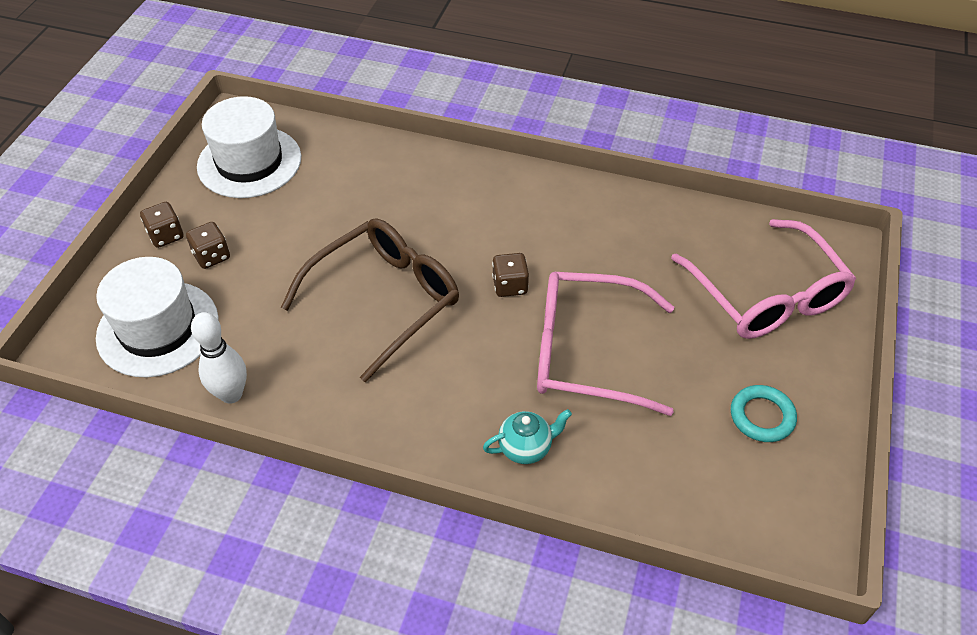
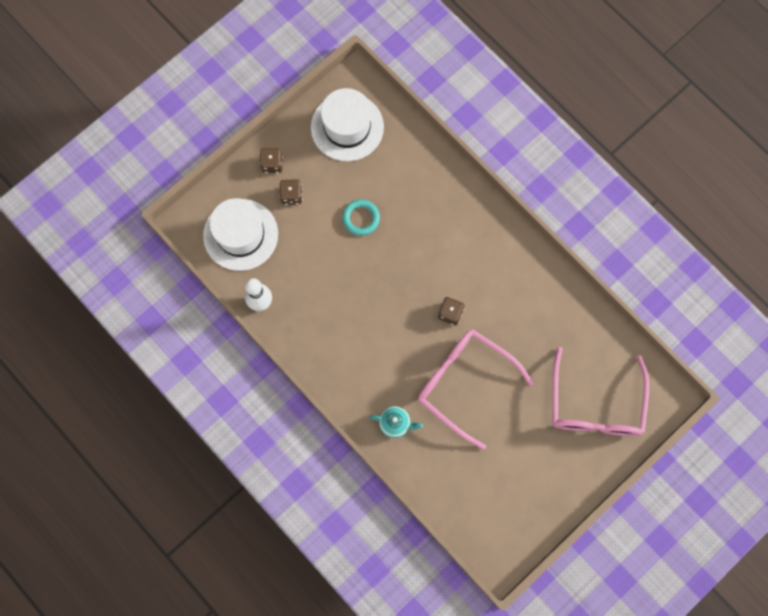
camera: 30 degrees right, 25 degrees up
brown glasses [281,218,459,383] -> none
turquoise ring [731,385,797,442] -> turquoise ring moved to [342,199,380,236]

